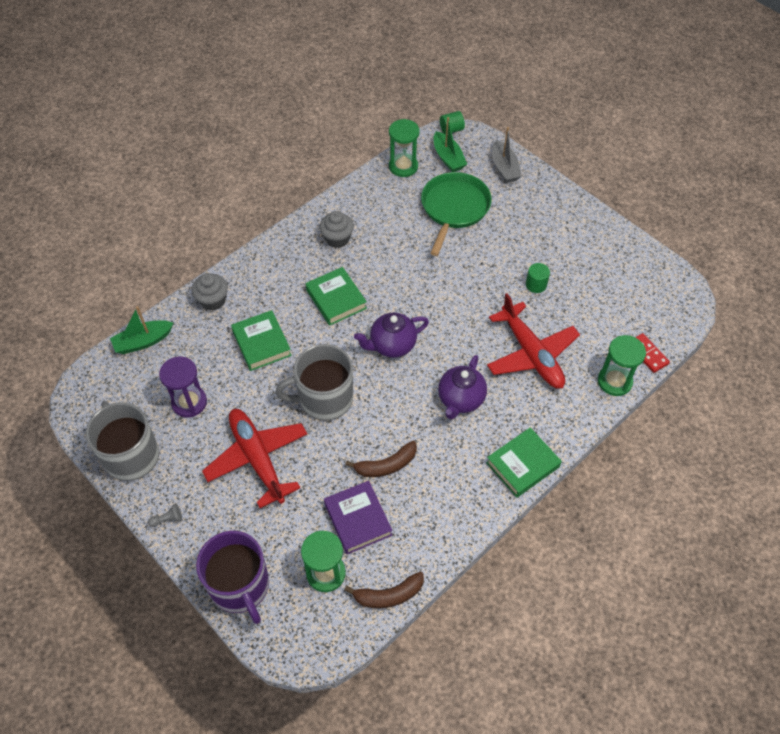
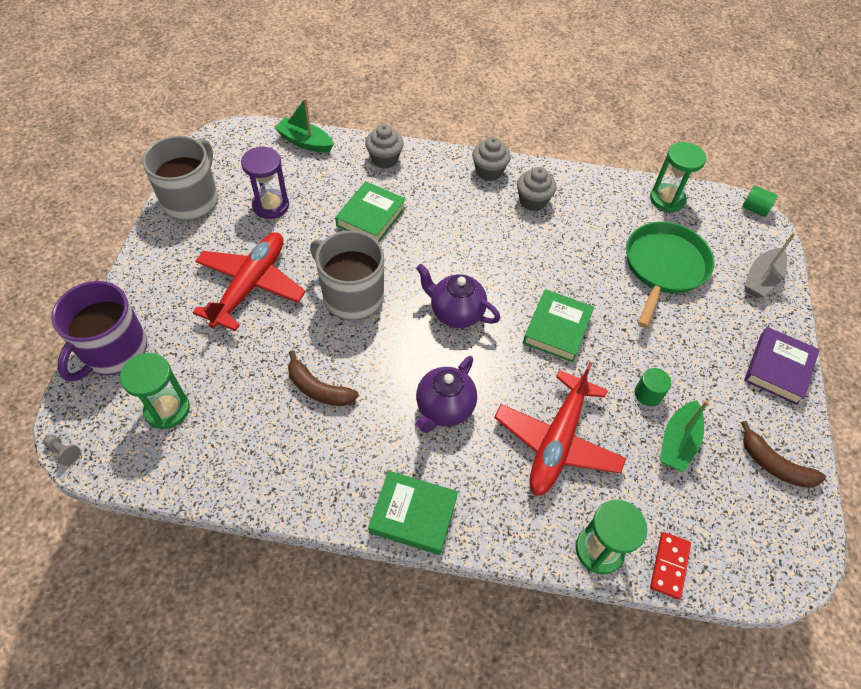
camera: 50 degrees right, 0 degrees up
grey pawn [148,504,182,527] -> grey pawn moved to [43,434,81,466]
green book [306,267,367,326] -> green book moved to [523,289,594,362]
purple book [324,481,392,554] -> purple book moved to [744,327,820,405]
brown banana [344,572,424,608] -> brown banana moved to [741,421,826,488]
green pan [421,172,492,256] -> green pan turned 45 degrees counterclockwise [626,222,714,328]
green boat [434,117,467,172] -> green boat moved to [660,400,709,472]
purple teapot [438,355,487,419] -> purple teapot turned 45 degrees counterclockwise [416,356,477,433]
none -> grey cupcake [472,137,511,181]

